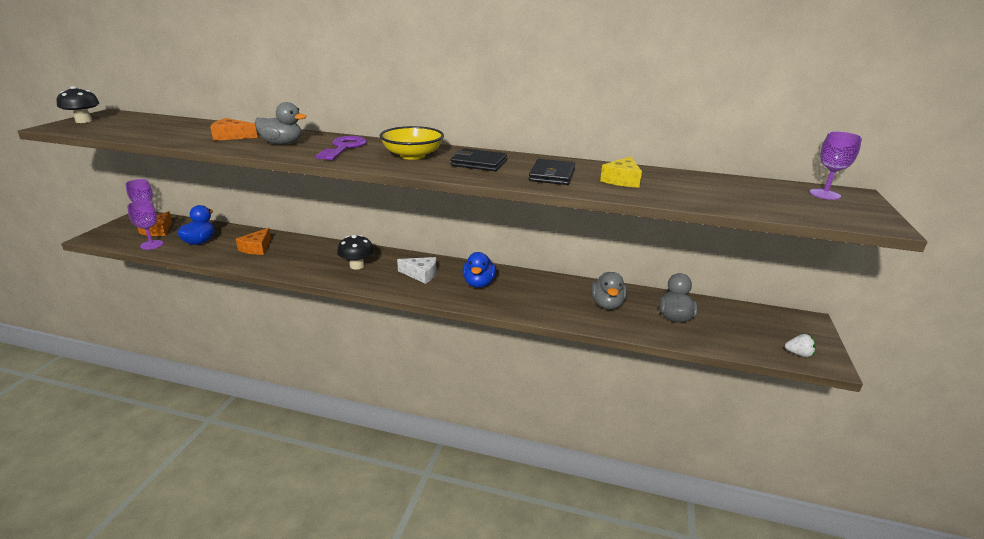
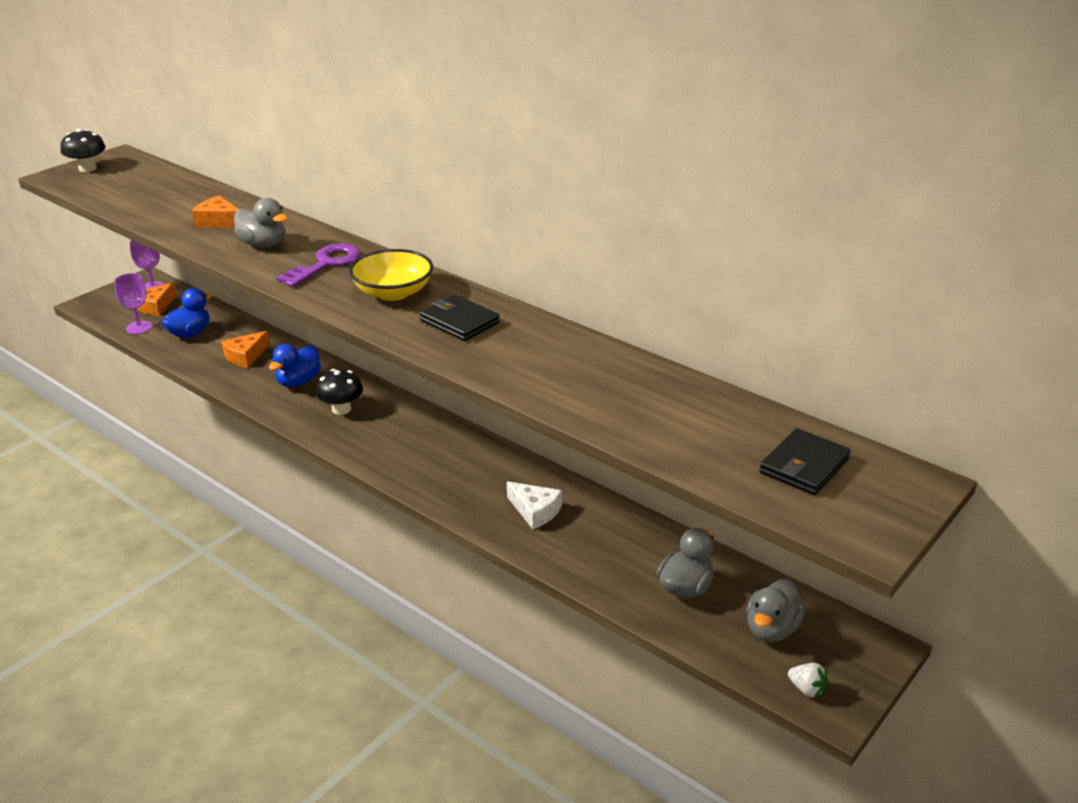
camera: 25 degrees right, 5 degrees up
white cheese [397,257,436,284] -> white cheese moved to [507,482,562,529]
blue duck [463,252,496,288] -> blue duck moved to [269,344,321,387]
black wallet [529,159,575,185] -> black wallet moved to [759,428,851,495]
grey duck [591,272,627,309] -> grey duck moved to [746,579,805,642]
yellow cheese [600,156,642,188] -> none
purple goblet [810,131,862,200] -> none

